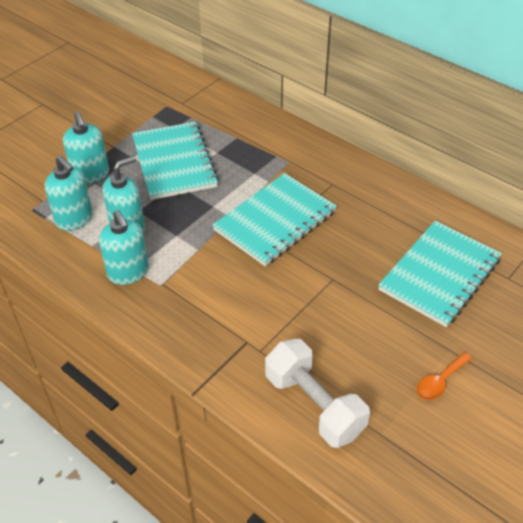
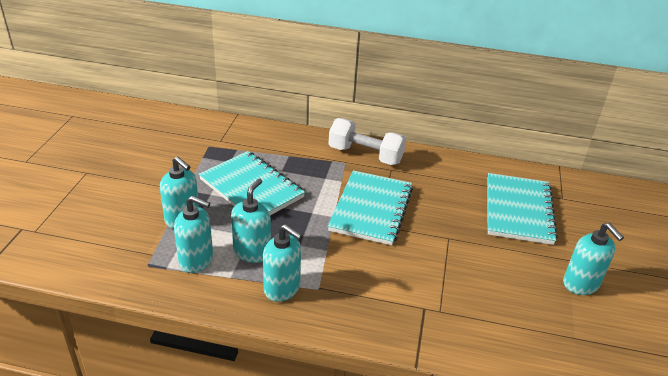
camera: 30 degrees left, 10 degrees down
white dumbbell [265,339,370,448] -> white dumbbell moved to [329,118,406,165]
orange spoon [417,352,472,400] -> turquoise soap dispenser [563,223,624,295]

